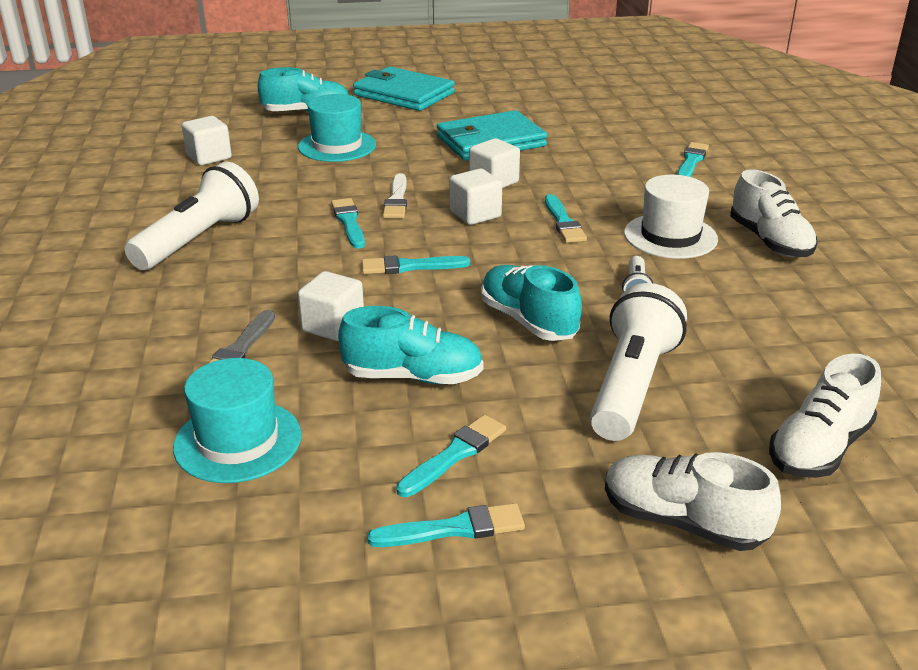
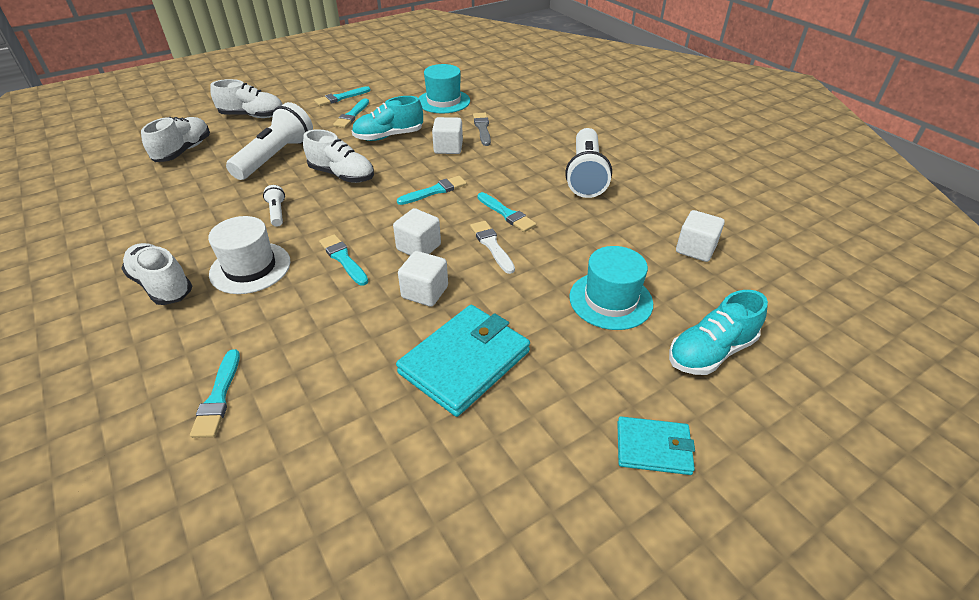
camera: 155 degrees right, 10 degrees up
turquoise wallet [353,67,455,111] -> turquoise wallet [617,416,695,475], size x0.57
turquoise shoe [481,265,582,341] -> white shoe [303,129,374,183]
white flashlight [590,283,687,441] -> white flashlight turned 150 degrees counterclockwise [226,102,313,180]

